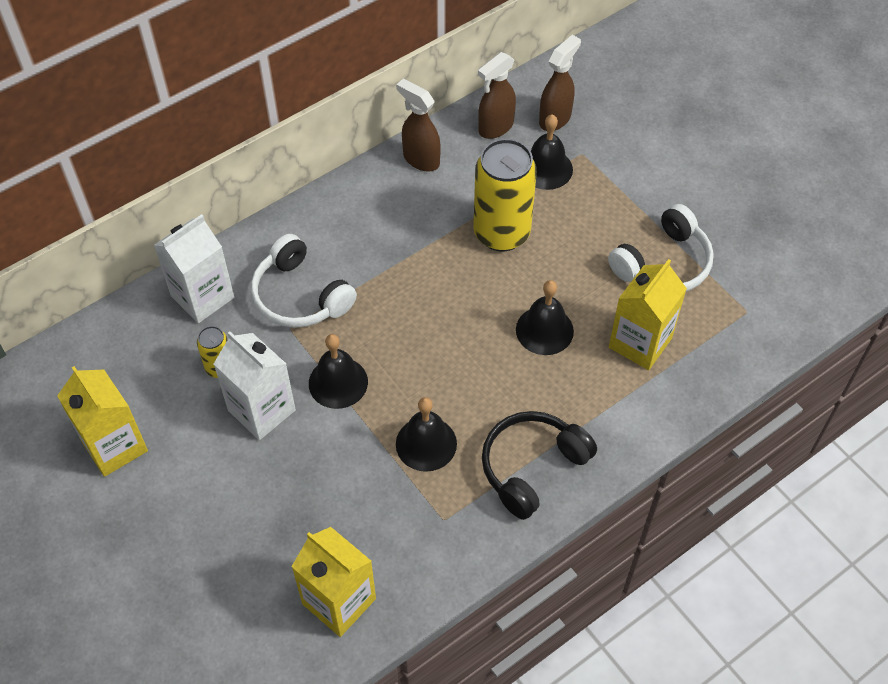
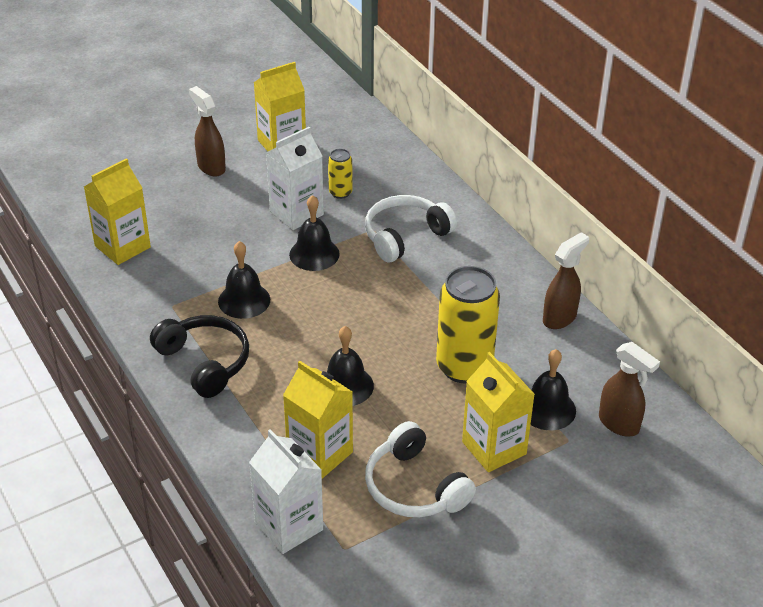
camera: 95 degrees right, 15 degrees down
white carton [154,214,234,323] -> white carton moved to [249,429,323,554]
brown spray bottle [478,52,516,139] -> brown spray bottle moved to [189,86,226,177]
none -> yellow carton [462,352,535,472]

